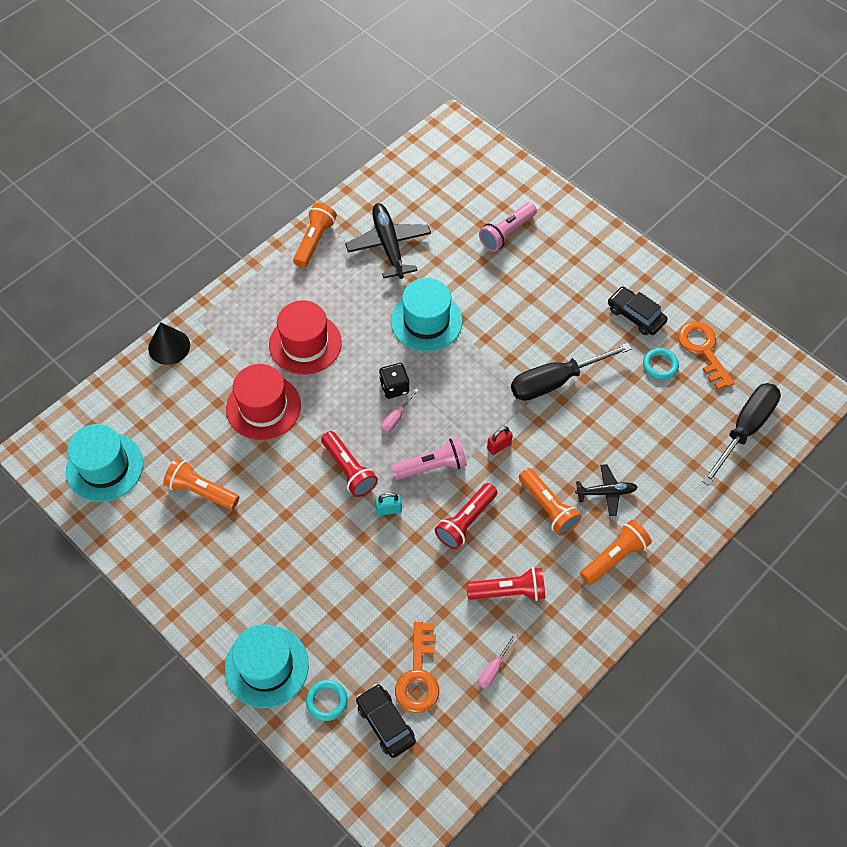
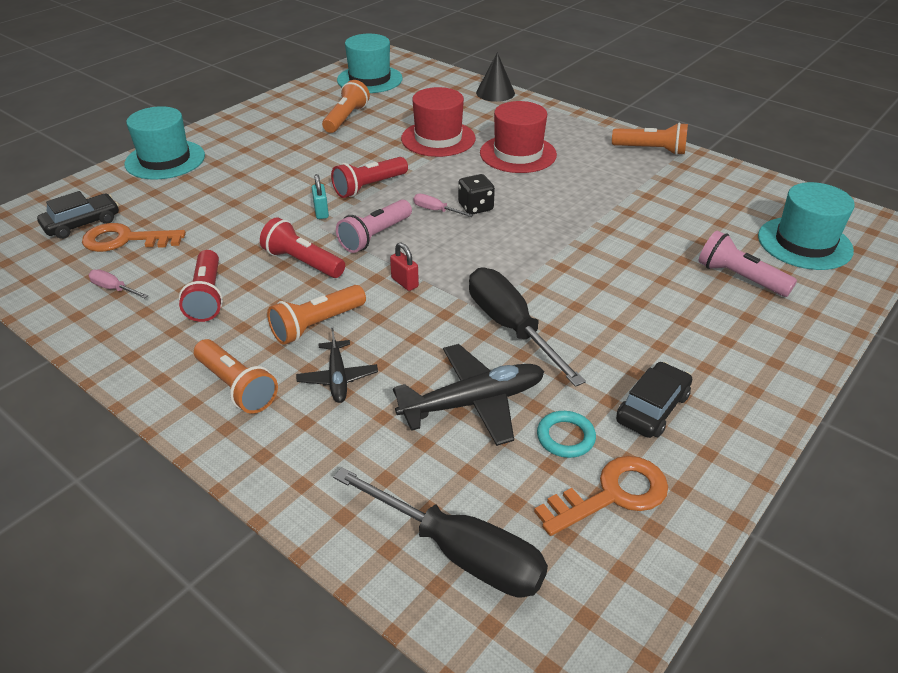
camera: 85 degrees right, 20 degrees down
turquoise ring [306,680,348,721] -> none
black plane [345,203,431,279] -> black plane moved to [393,344,544,446]
turquoise hat [391,278,463,352] -> turquoise hat moved to [758,182,855,270]
pink flashlight [391,438,467,480] -> pink flashlight turned 60 degrees clockwise [336,199,412,253]

